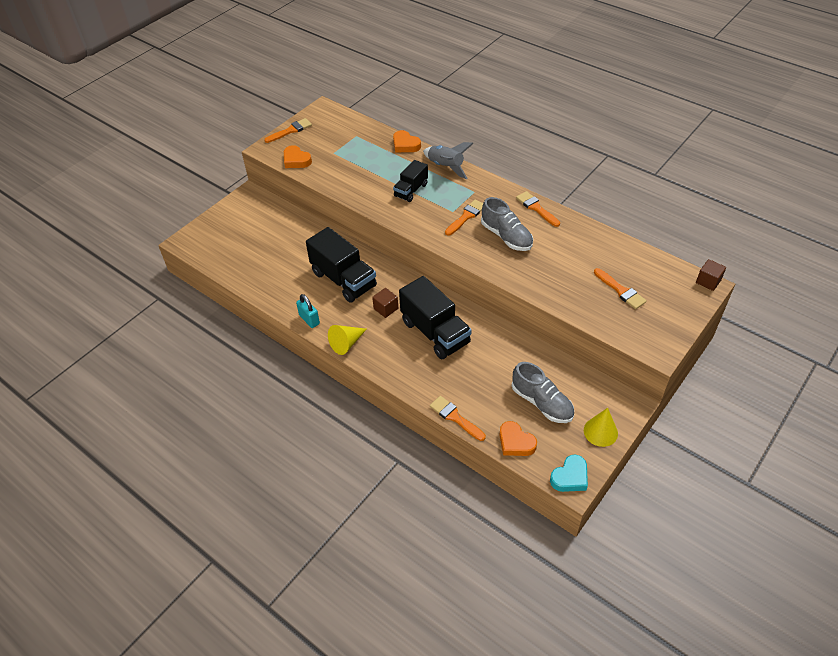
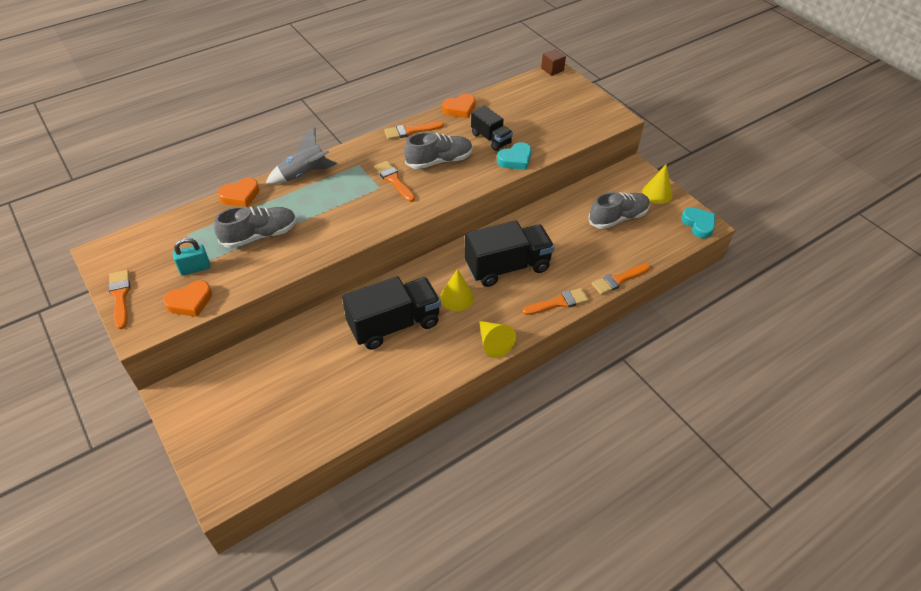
camera: 75 degrees left, 0 degrees up
turquoise padlock [296,294,320,328] -> turquoise padlock moved to [173,238,210,276]
brown cube [372,288,398,318] -> yellow cone [440,269,474,311]
black truck [393,160,428,202] -> black truck moved to [471,105,513,151]
orange heart [499,421,537,456] -> orange heart moved to [442,93,476,118]
orange brush [594,268,647,309] -> orange brush moved to [522,288,589,315]
none -> grey shoe [214,206,296,248]
none -> turquoise heart [497,142,531,170]

